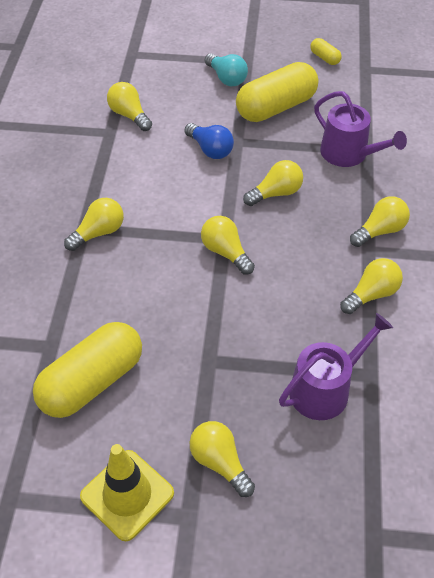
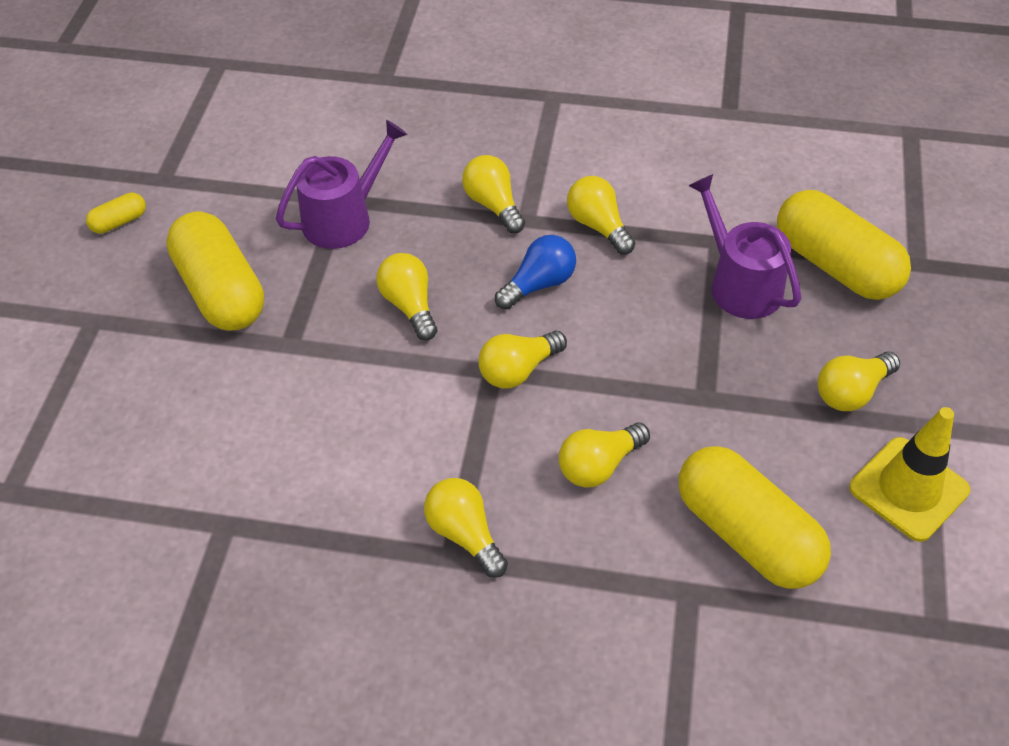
camera: 85 degrees left, 0 degrees up
yellow light bulb [107,82,152,131] -> yellow light bulb moved to [559,423,650,488]
blue light bulb [184,123,234,159] -> blue light bulb moved to [495,235,576,310]
turquoise light bulb [205,53,248,86] -> none
none -> yellow capsule [777,190,911,300]

